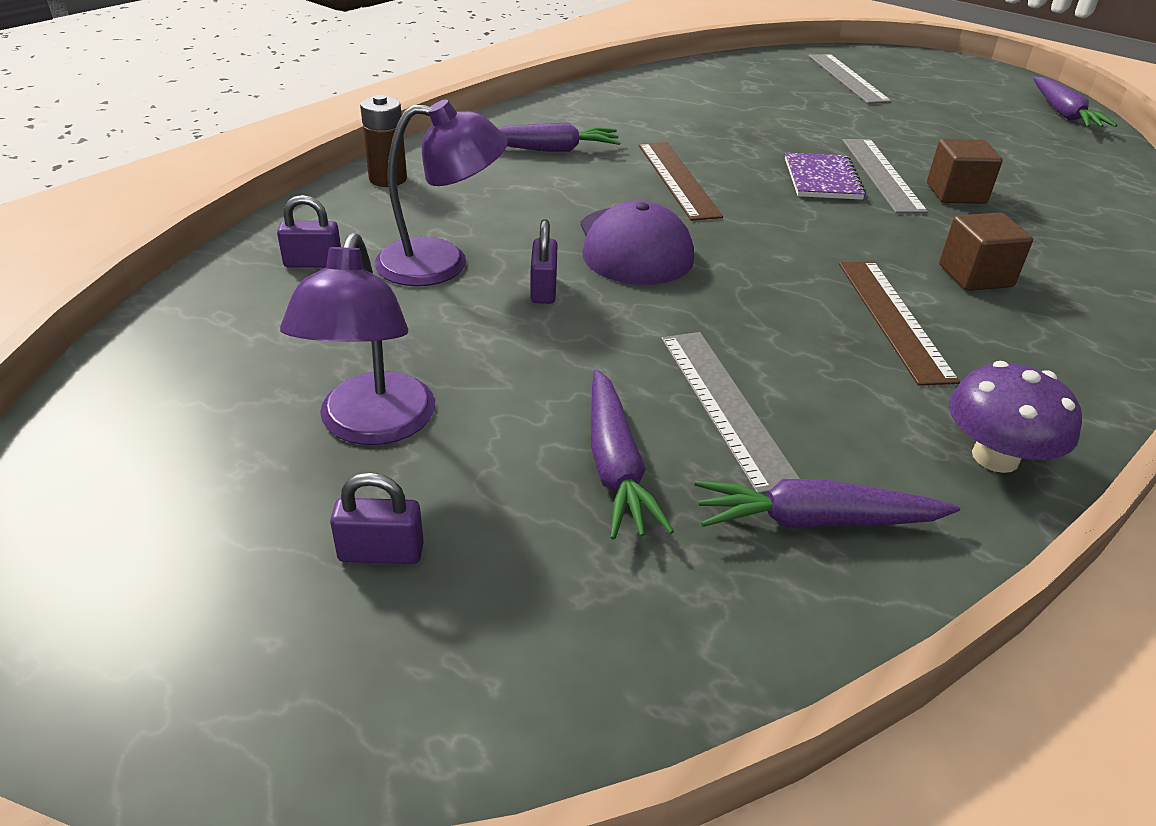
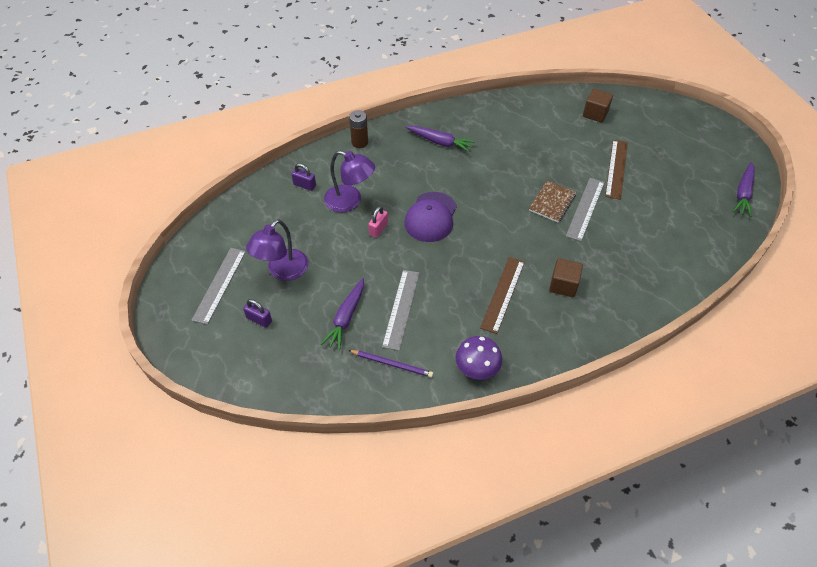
camera: 30 degrees right, 15 degrees up
purple padlock [531,219,557,304] -> pink padlock [368,206,388,238]
brown ruler [639,142,723,221] -> brown ruler moved to [605,140,628,200]
purple carrot [695,479,960,528] -> purple pencil [348,350,434,378]
purple notebook [785,152,866,200] -> brown notebook [529,180,576,223]
grey ruler [809,54,892,104] -> grey ruler moved to [191,248,246,325]
brown cube [927,139,1003,204] -> brown cube moved to [583,89,613,123]

